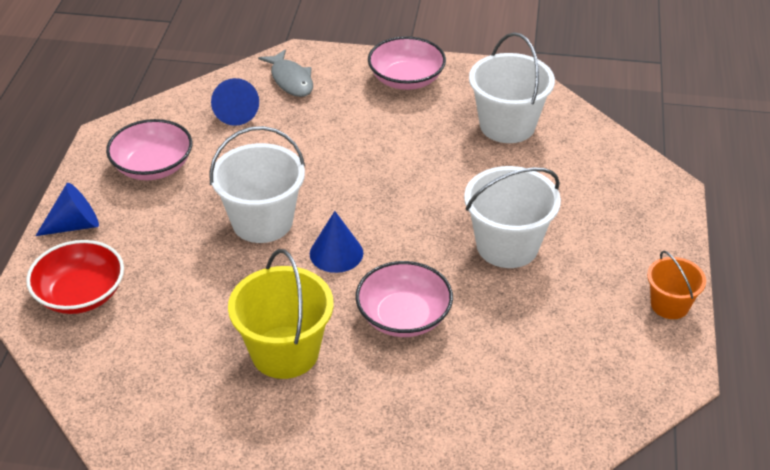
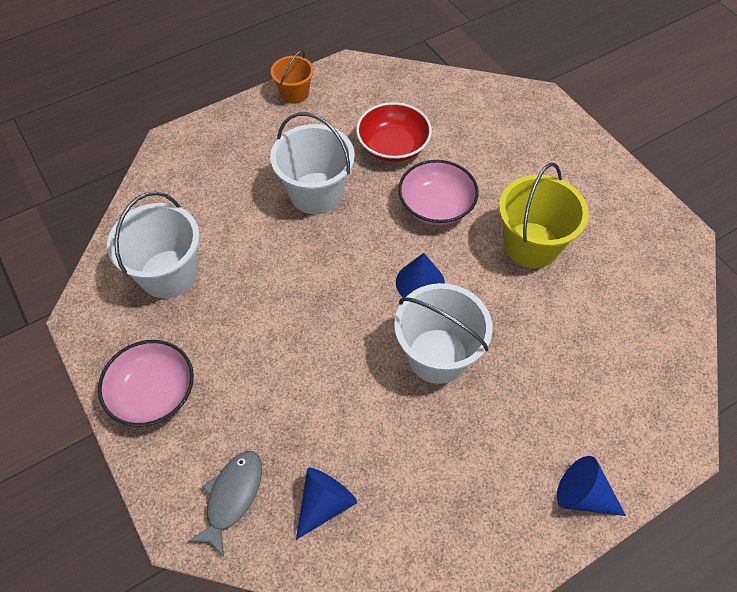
camera: 130 degrees left, 15 degrees up
red bowl [26,240,124,314] -> red bowl moved to [356,102,432,162]
pink bowl [106,119,192,180] -> none

